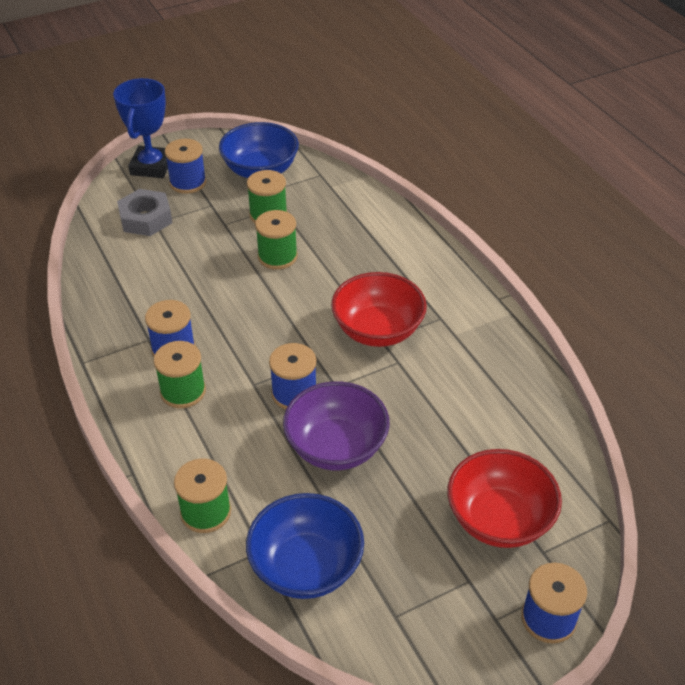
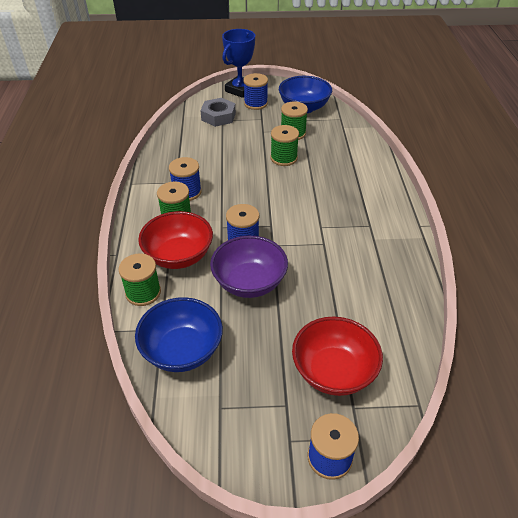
camera: 25 degrees right, 0 degrees up
red bowl [331,272,427,347] -> red bowl moved to [138,211,213,269]

